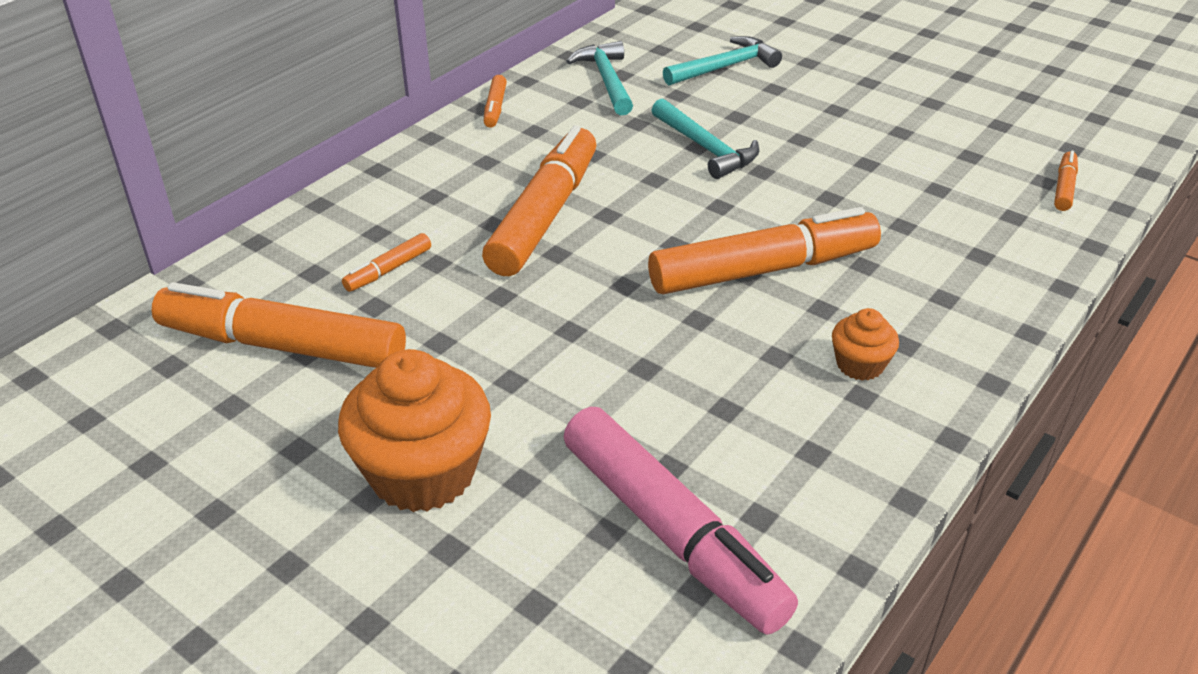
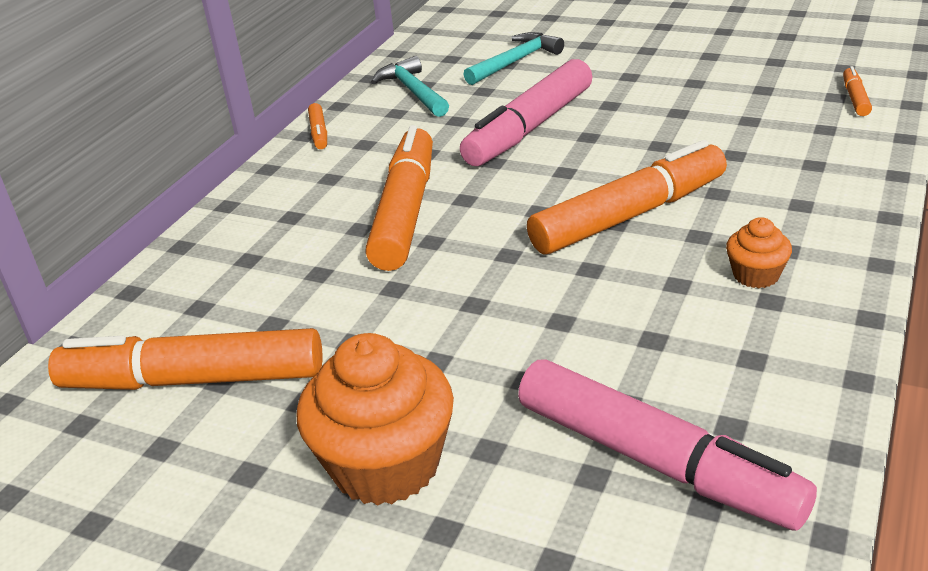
camera: 10 degrees left, 5 degrees down
orange marker [342,233,431,292] -> none
turquoise hammer [651,98,759,179] -> pink marker [460,59,592,166]

